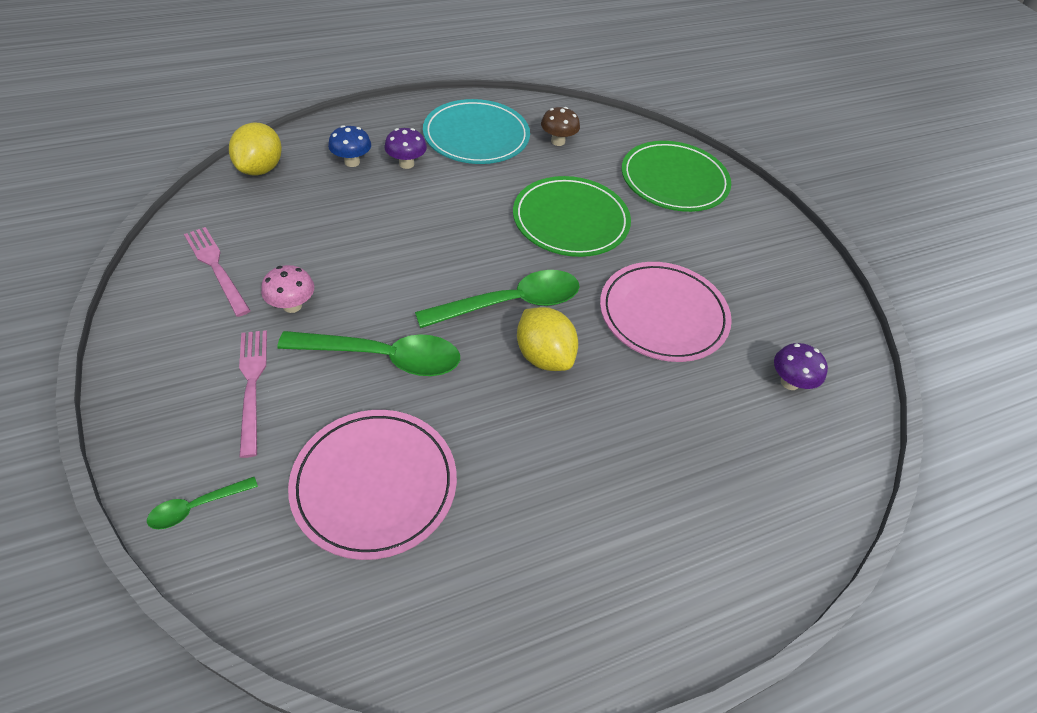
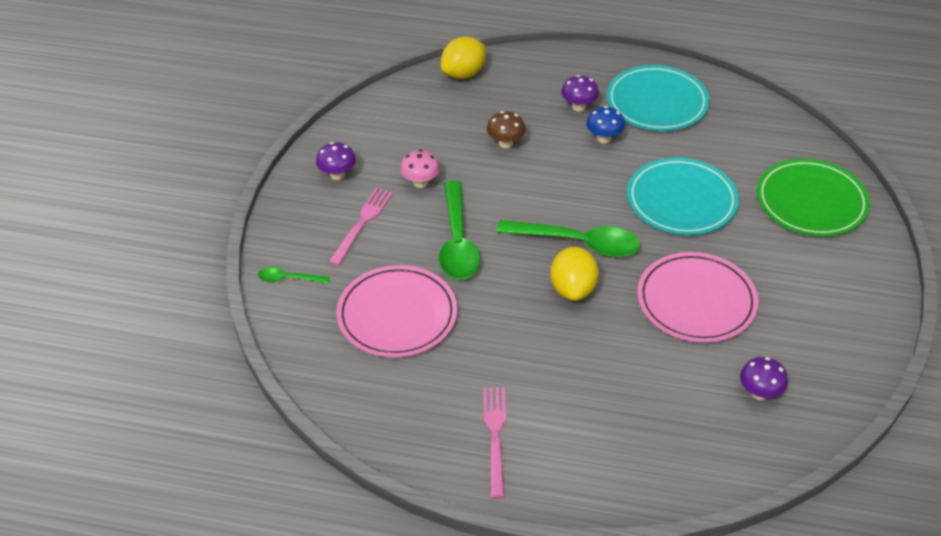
camera: 40 degrees right, 5 degrees down
pink fork [184,227,251,317] -> pink fork moved to [483,387,506,499]
green spoon [277,331,460,376] -> green spoon turned 45 degrees clockwise [439,181,480,280]
blue mushroom [328,125,371,167] -> blue mushroom moved to [586,106,625,143]
green plate [513,176,631,257] -> turquoise plate [627,157,739,235]
brown mushroom [541,107,580,146] -> brown mushroom moved to [487,111,526,148]
none -> purple mushroom [316,142,356,180]

